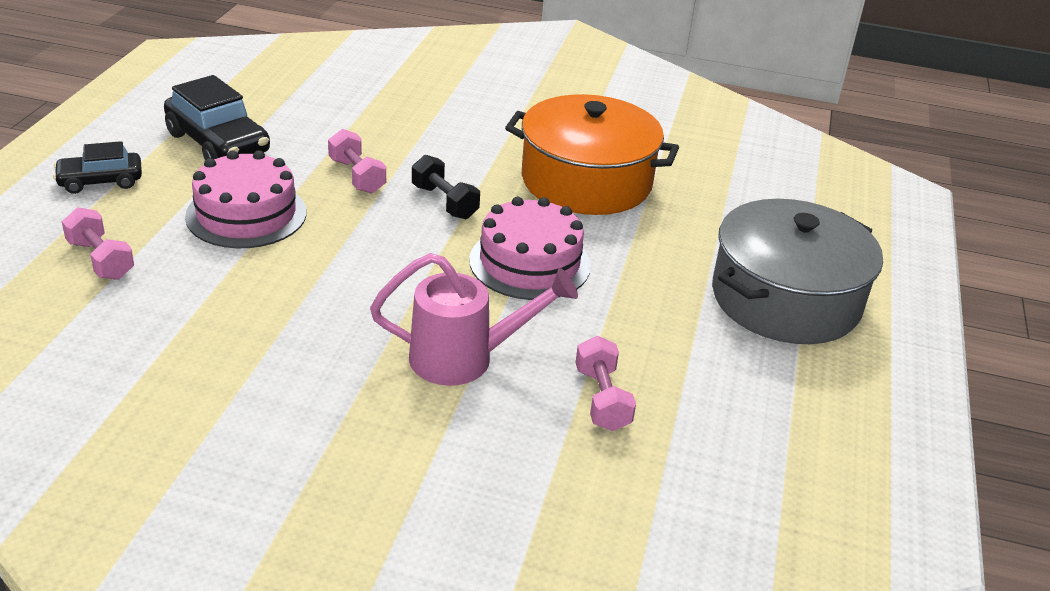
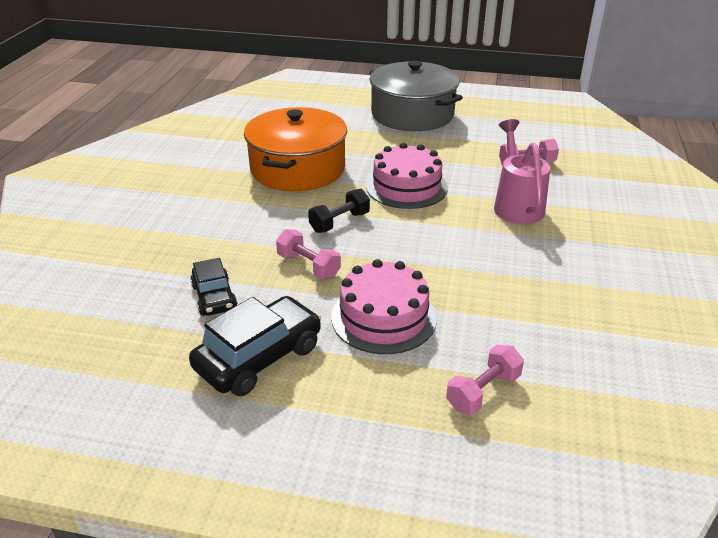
camera: 90 degrees left, 0 degrees up
black car [53,141,142,194] -> black car moved to [190,258,237,316]
pink dumbbell [328,129,386,194] -> pink dumbbell turned 75 degrees clockwise [276,229,341,279]

